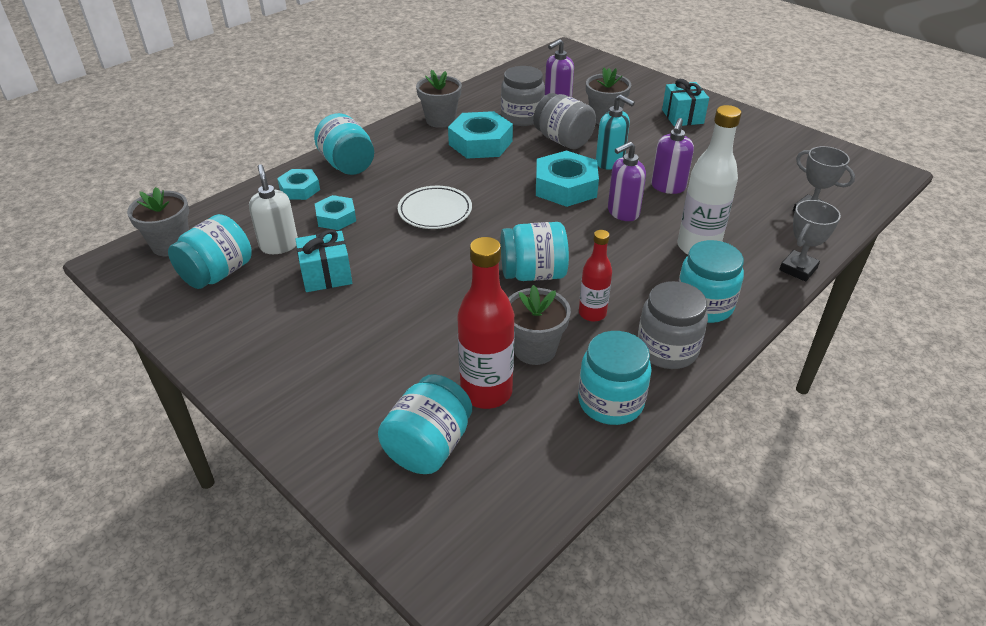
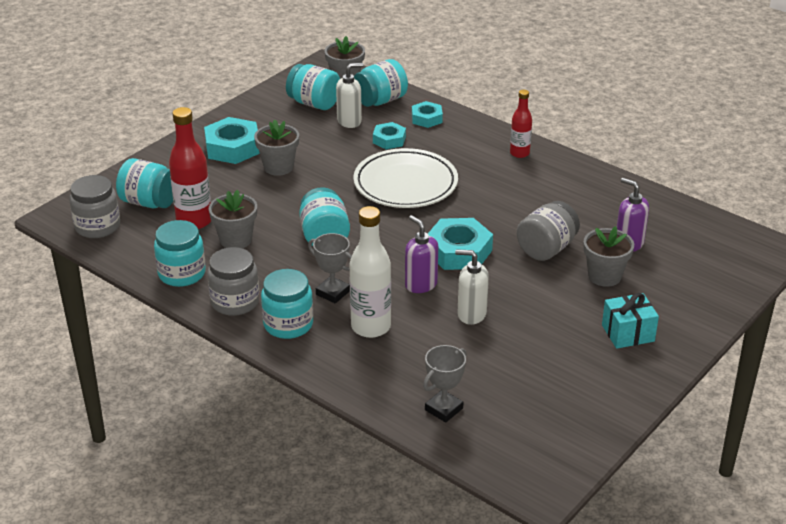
camera: 85 degrees right, 5 degrees down
turquoise gift [295,230,352,292] -> none
turquoise jar [314,113,374,175] -> turquoise jar moved to [354,59,408,107]
white plate [398,186,472,229] -> white plate [353,148,458,208], size x1.63
grey flower pot [416,70,462,128] -> grey flower pot moved to [254,120,299,176]
turquoise nut [448,111,513,159] -> turquoise nut moved to [204,117,260,164]
grey jar [501,66,545,126] -> grey jar moved to [69,175,120,238]
red bottle [579,230,612,322] -> red bottle moved to [510,90,532,158]
turquoise soap dispenser [596,95,635,170] -> none
purple soap dispenser [651,118,694,194] -> white soap dispenser [455,249,489,325]
grey trophy [779,200,841,282] -> grey trophy moved to [308,233,352,303]

